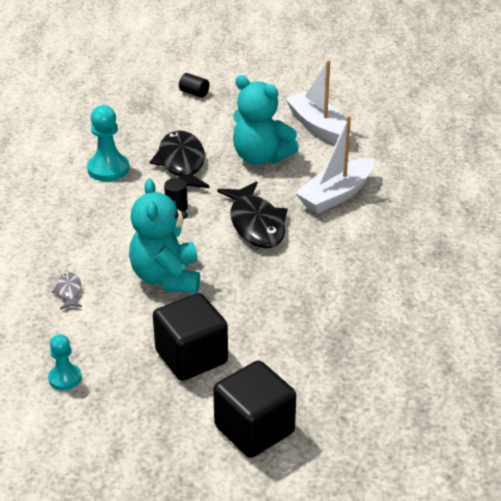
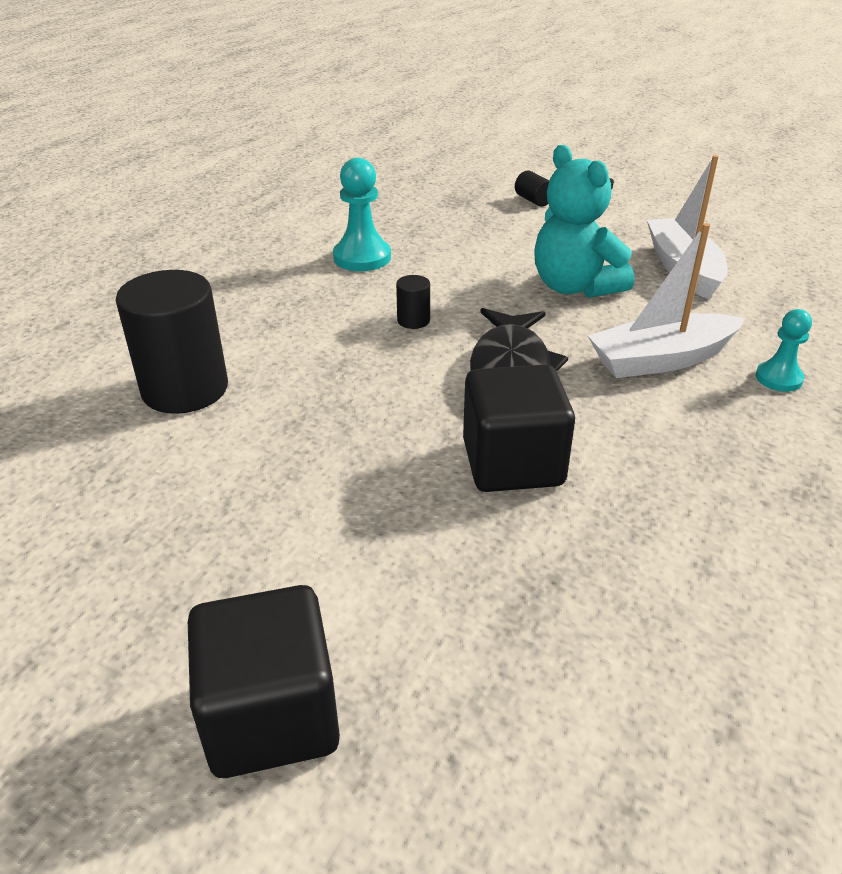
camera: 25 degrees right, 0 degrees up
turquoise pawn [48,334,82,390] -> turquoise pawn moved to [756,309,812,392]
grey fish [52,272,82,310] -> black cylinder [116,270,228,414]
turquoise teddy bear [129,179,200,293] -> none
black fish [150,130,210,188] -> none
black cube [153,293,228,381] -> black cube moved to [463,364,575,492]

